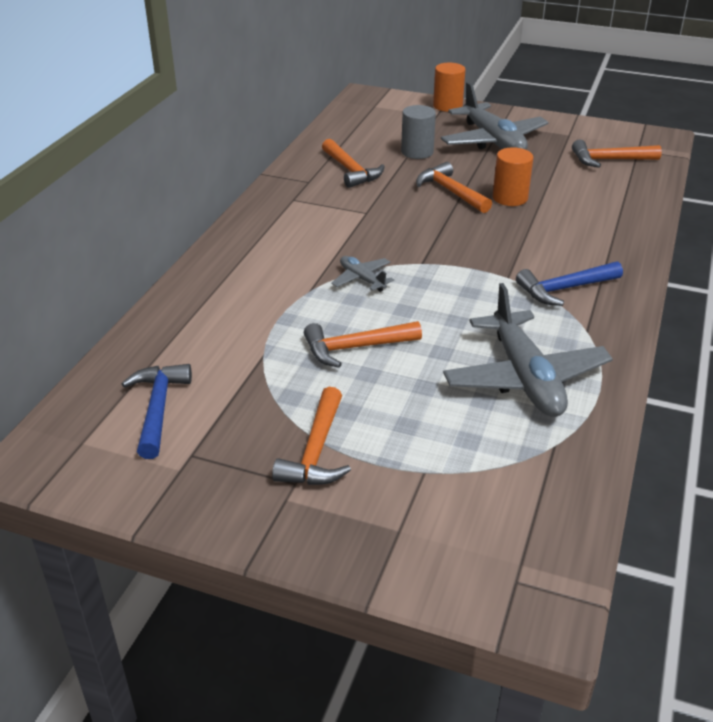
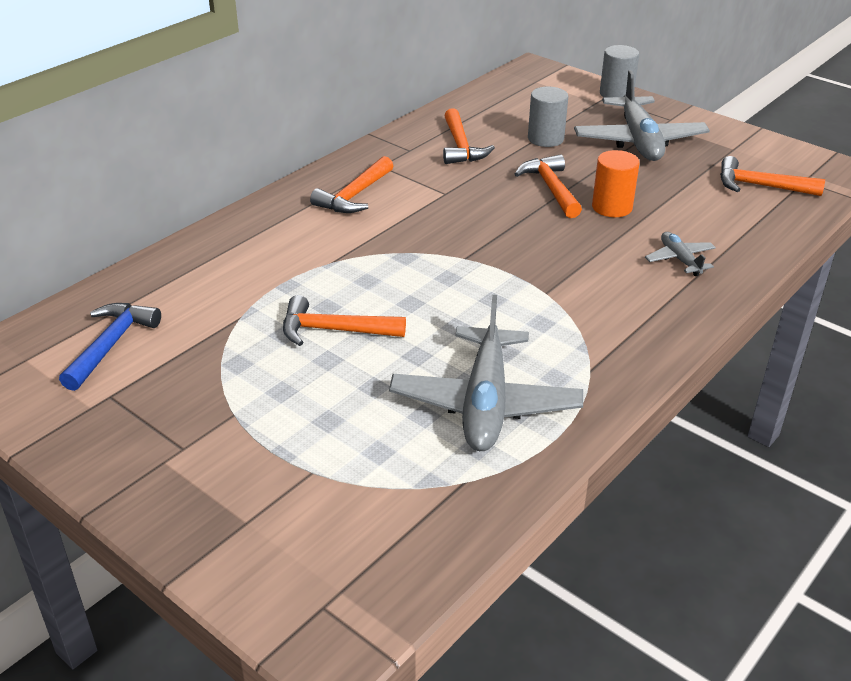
camera: 20 degrees right, 0 degrees up
orange hammer [272,387,351,485] -> orange hammer moved to [310,156,393,213]
grey plane [331,256,394,292] -> grey plane moved to [645,232,716,276]
orange cylinder [433,63,466,112] -> grey cylinder [600,45,639,98]
blue hammer [516,261,623,306] -> none

